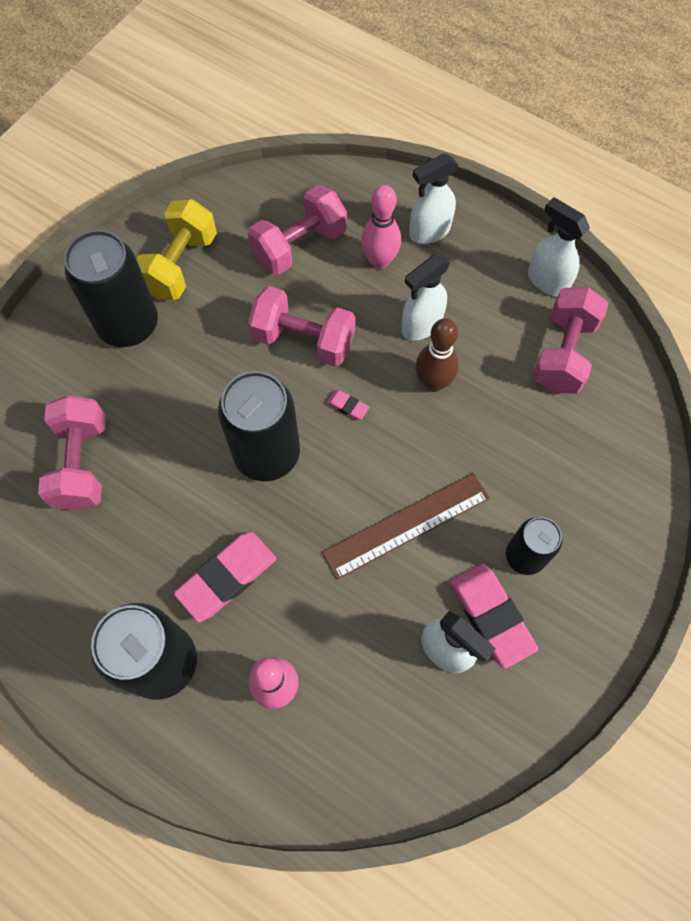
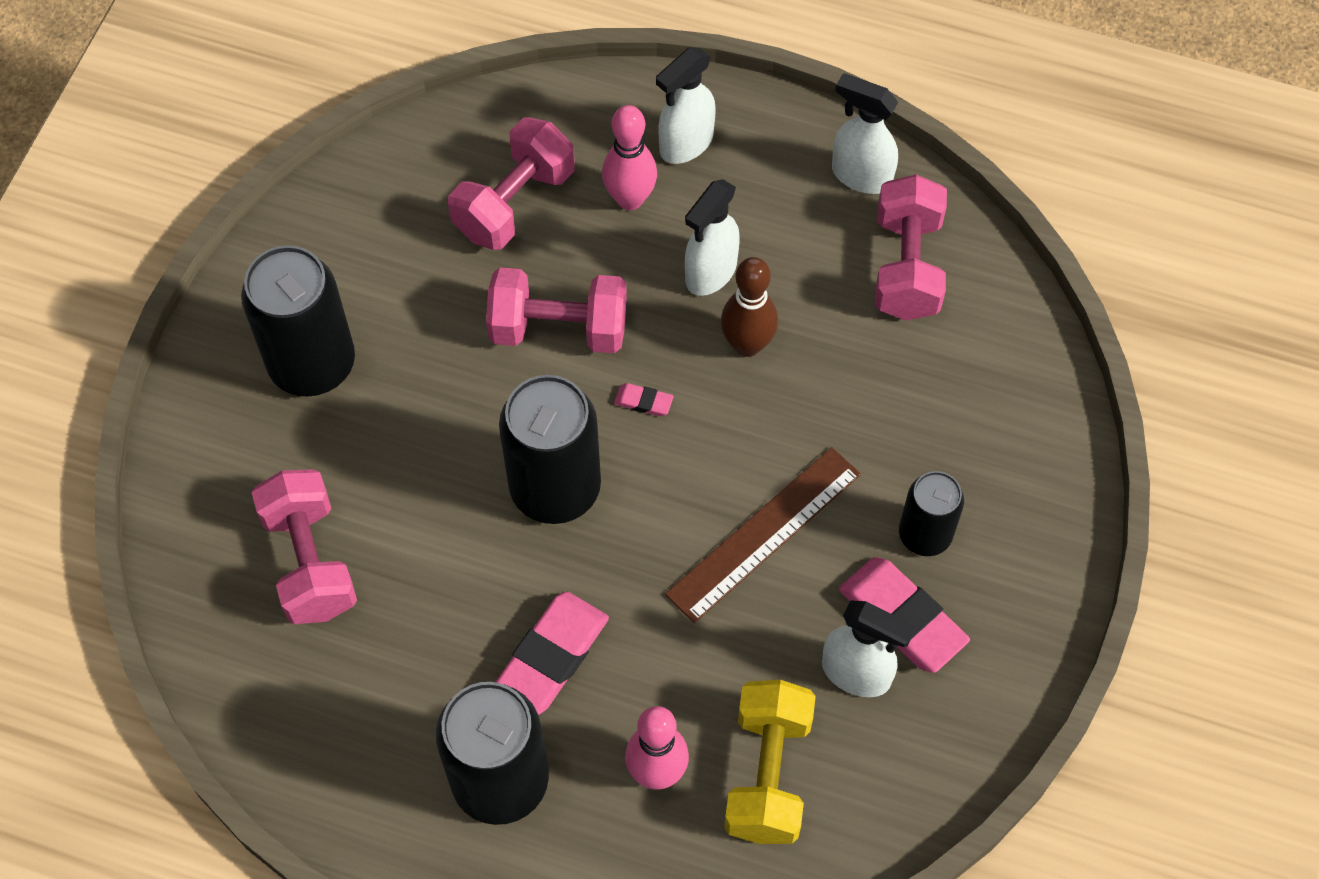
camera: 15 degrees left, 5 degrees down
yellow dumbbell [136,199,217,300] -> yellow dumbbell moved to [724,680,816,844]

